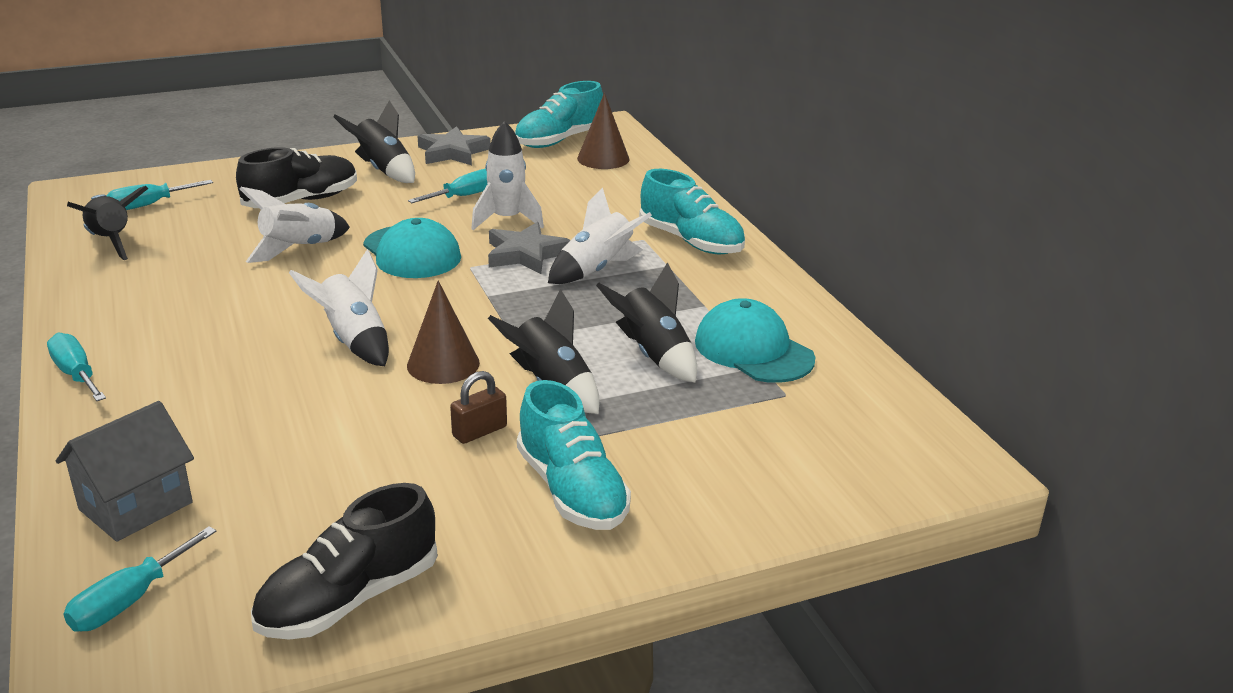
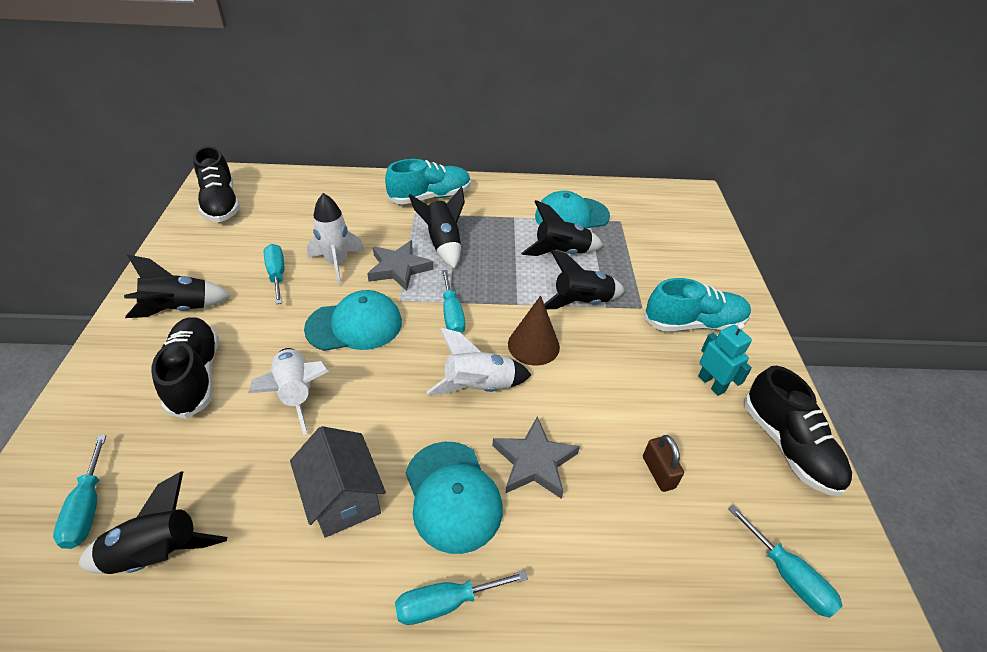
camera: 70 degrees left, 15 degrees up
grey house [56,401,194,542] -> grey house moved to [290,426,386,538]
grey star [417,126,491,165] -> grey star moved to [492,416,580,499]
brown padlock [450,371,507,444] -> brown padlock moved to [643,435,684,492]
turquoise shoe [515,81,603,148] -> black shoe [193,146,240,222]
white rocket [548,188,652,284] -> black rocket [409,187,465,269]
brown cone [577,93,629,169] -> none
none -> turquoise cap [405,442,503,554]
none -> turquoise screwdriver [442,270,465,333]
none -> turquoise robot [698,323,752,396]

